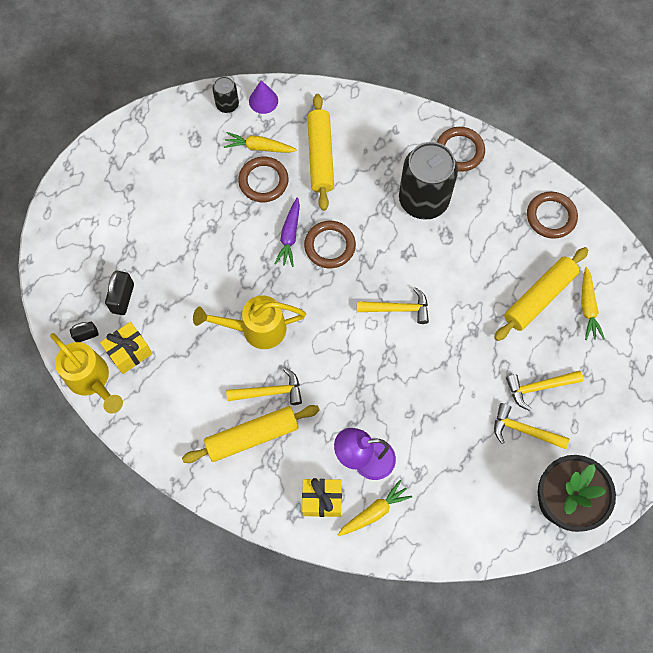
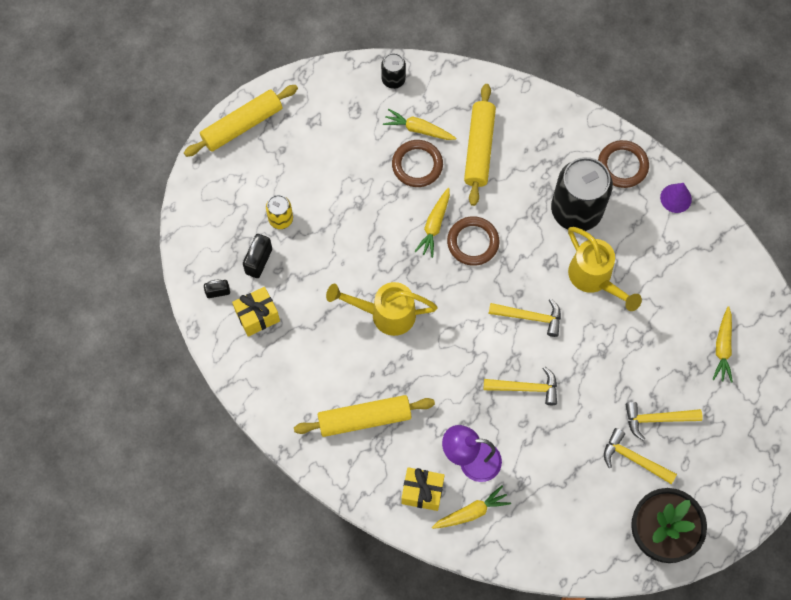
camera: 10 degrees right, 0 degrees up
yellow watering can [50,333,123,414] -> yellow watering can moved to [568,227,642,311]
yellow hammer [226,368,302,405] -> yellow hammer moved to [484,366,557,405]
purple cone [249,80,278,114] -> purple cone moved to [660,183,692,213]
purple carrot [275,197,300,267] -> yellow carrot [414,188,450,258]
yellow rolling pin [494,247,588,341] -> yellow rolling pin moved to [184,85,298,157]
brown ring [527,191,578,239] -> none
none -> yellow can [266,195,293,229]

